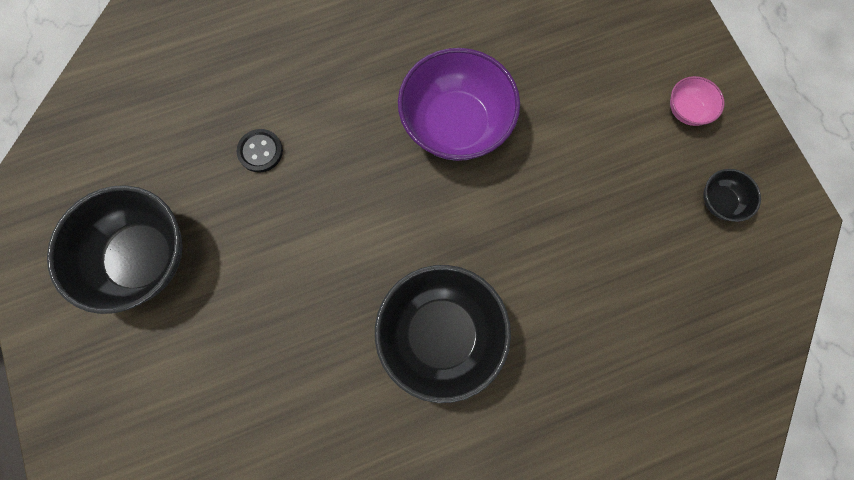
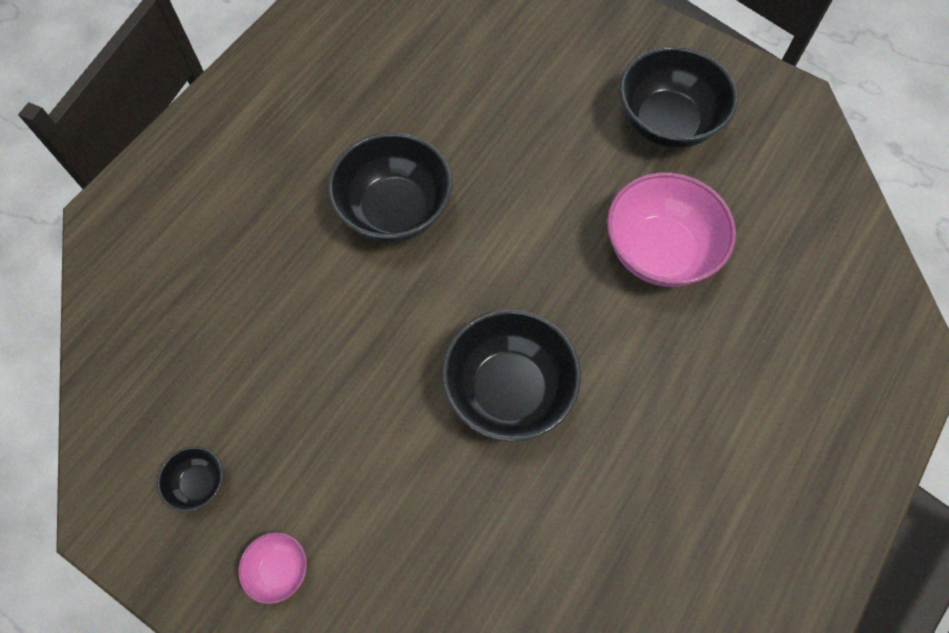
camera: 145 degrees right, 10 degrees down
black button [237,129,283,173] -> pink bowl [607,173,736,287]
purple bowl [398,48,520,161] -> black bowl [441,309,581,442]

